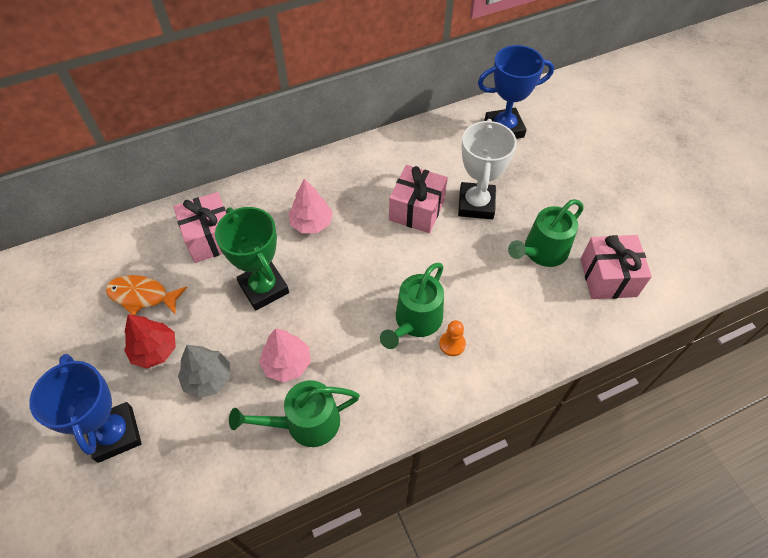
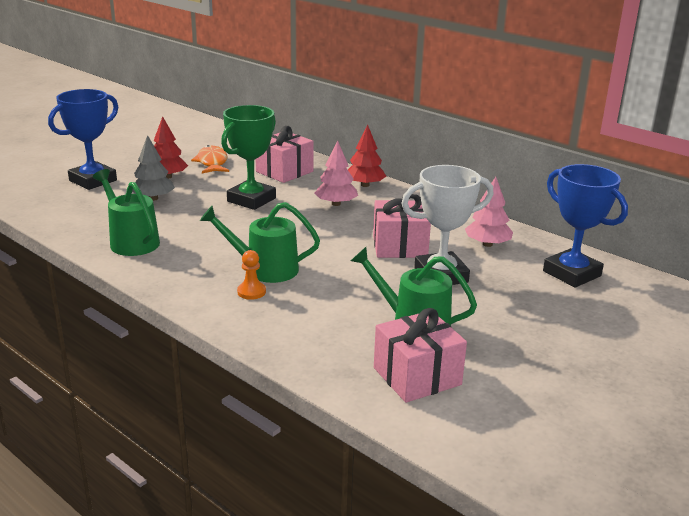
camera: 65 degrees right, 30 degrees down
pink tree [259,328,311,382] -> pink tree moved to [465,177,513,247]
none -> red tree [348,124,386,187]

